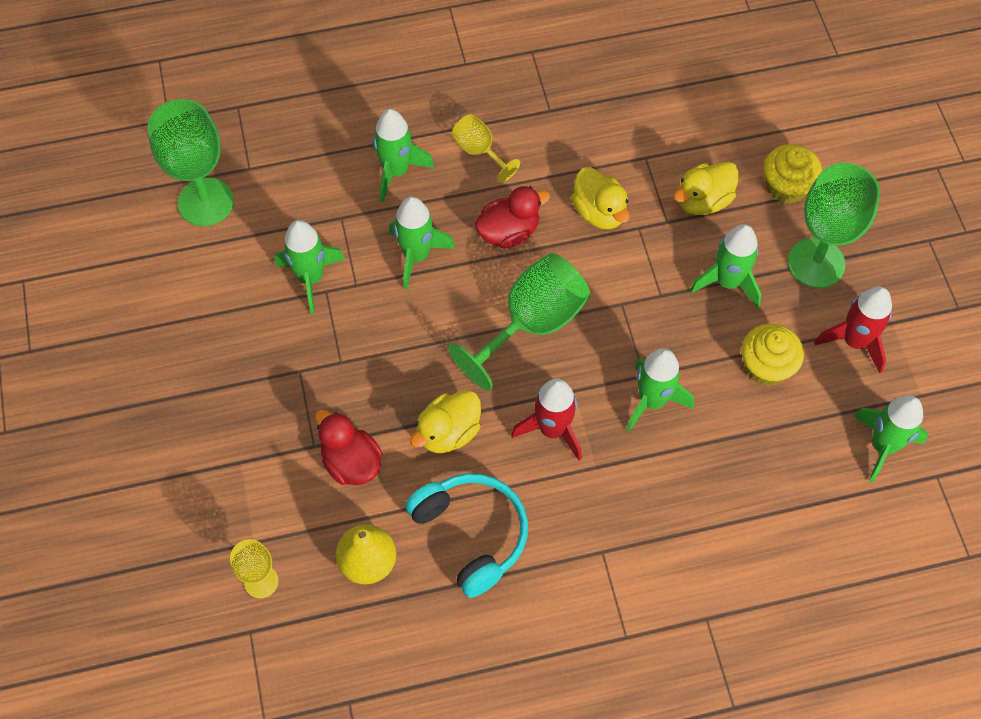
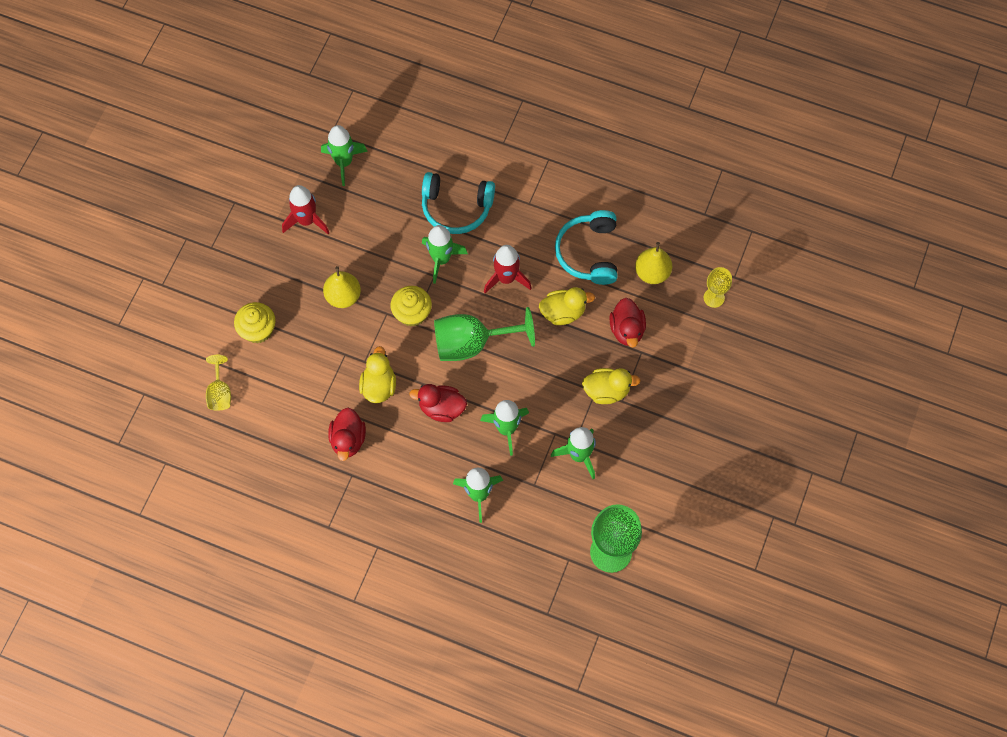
camera: 145 degrees left, 5 degrees up
yellow goblet [451,114,520,183] -> yellow goblet moved to [206,355,231,411]
yellow duck [673,162,739,215] -> yellow duck moved to [582,368,641,404]
green rocket [690,224,761,308] -> yellow pear [323,266,361,308]
yellow cupcake [741,324,804,386] -> yellow cupcake moved to [391,286,432,327]
green goblet [788,163,880,288] -> none
none -> red duck [328,408,366,461]
none -> turquoise headphones [422,172,495,234]

